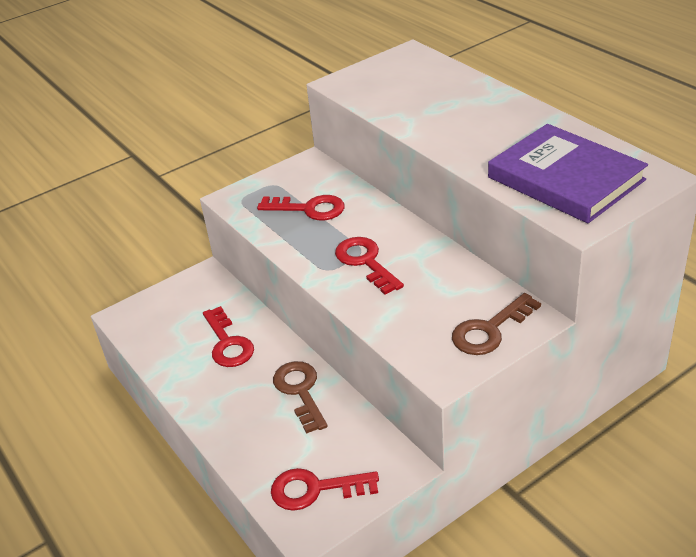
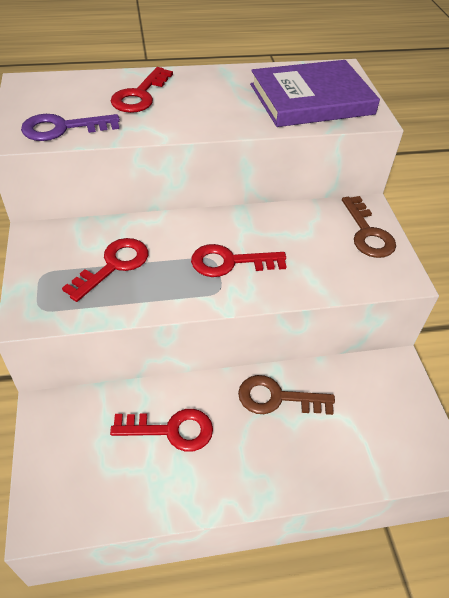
camera: 70 degrees left, 10 degrees up
red key [271,468,379,511] -> red key moved to [111,67,173,113]
none -> purple key [21,114,120,141]

